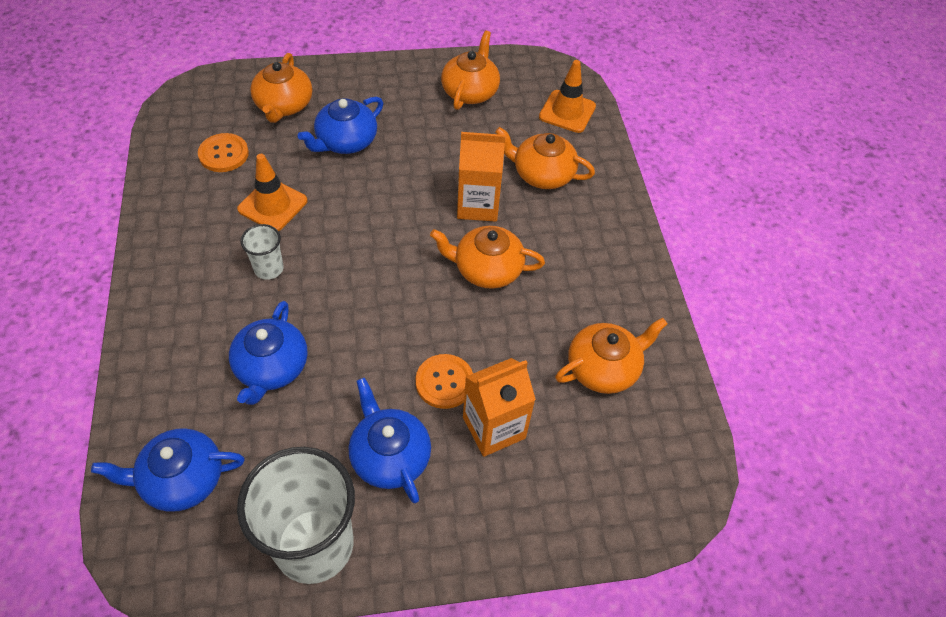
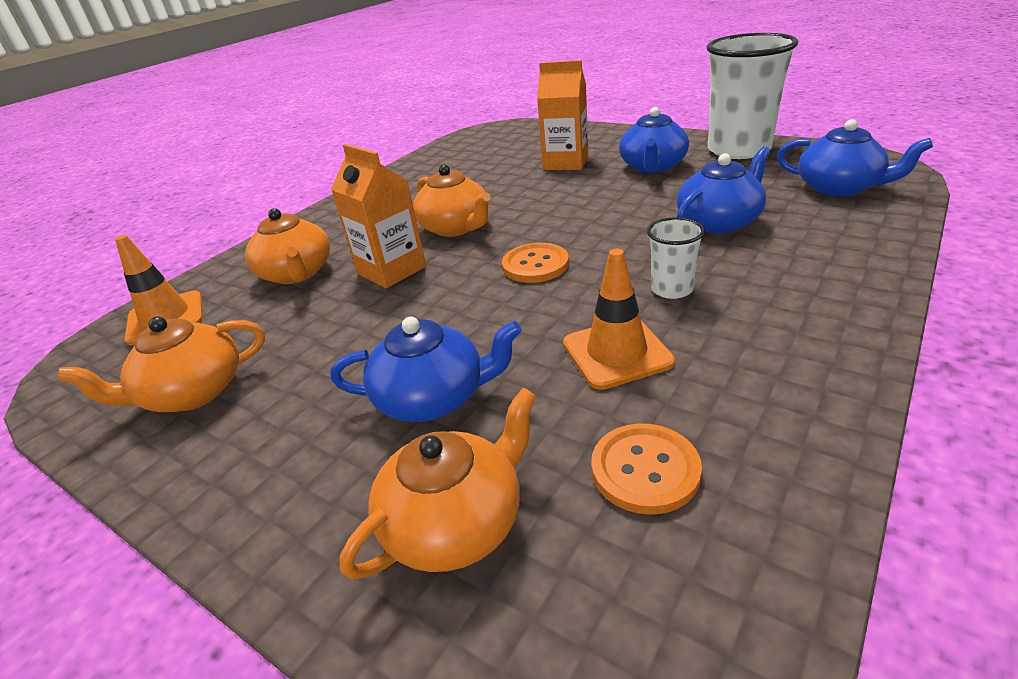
camera: 130 degrees left, 20 degrees down
orange button [416,354,473,409] -> orange button moved to [502,243,569,283]
orange teapot [555,318,668,394] -> none

